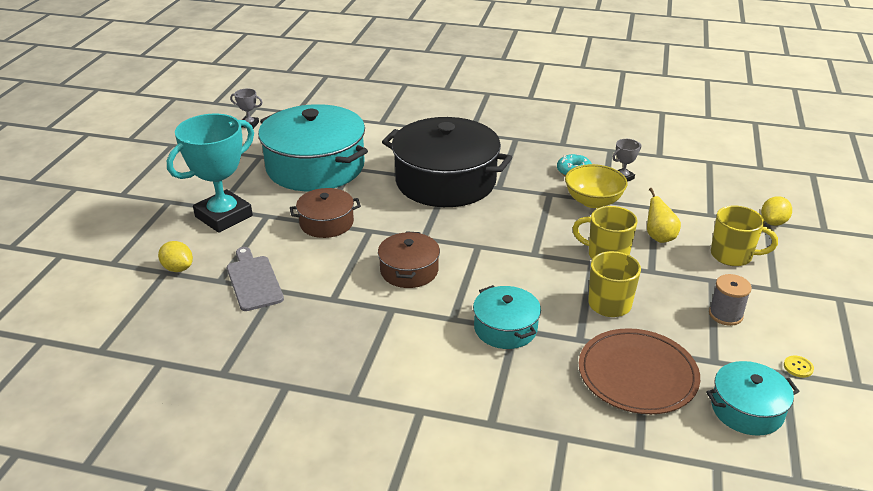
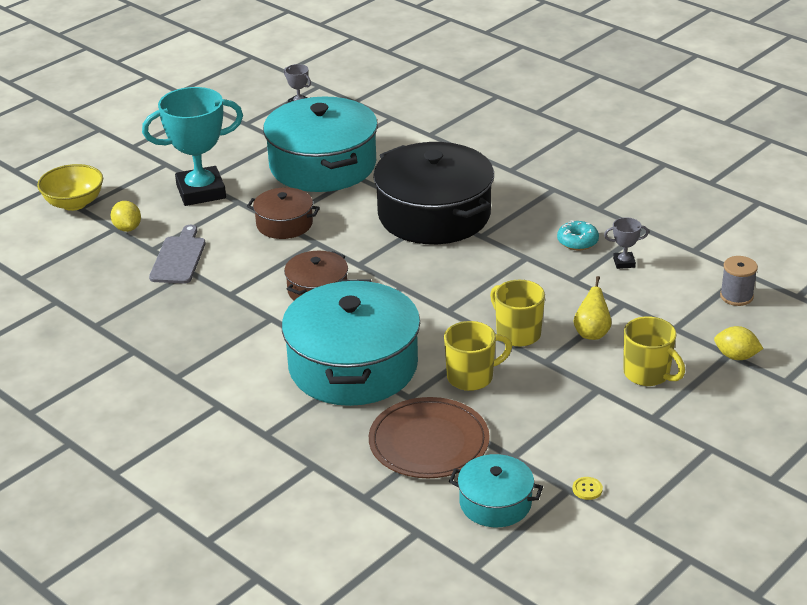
camera: 30 degrees right, 0 degrees up
turquoise pot [473,285,541,349] -> turquoise pot [282,279,420,406], size x2.01
yellow bowl [565,164,628,208] -> yellow bowl moved to [37,164,103,211]
grey spool [709,274,752,326] -> grey spool moved to [720,256,758,306]
yellow lemon [761,196,792,226] -> yellow lemon turned 45 degrees clockwise [714,326,764,360]

